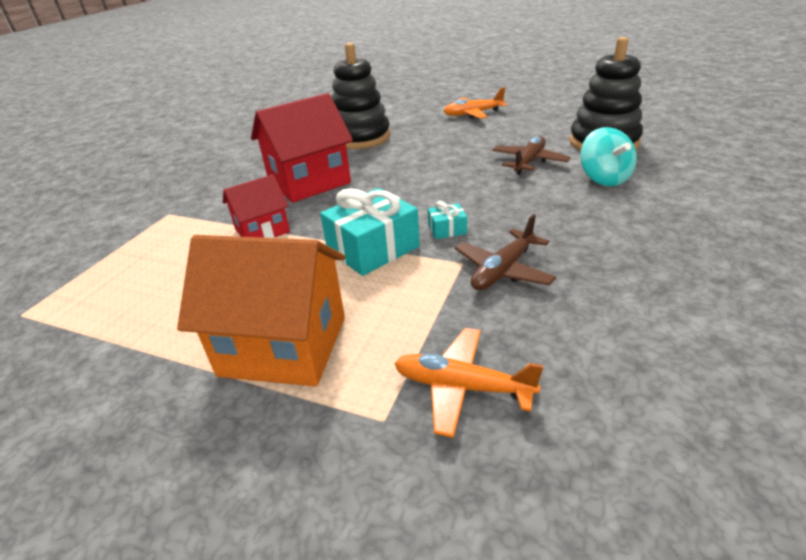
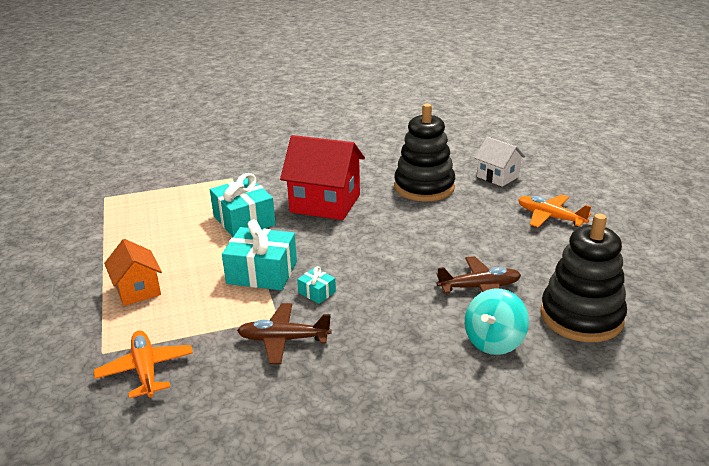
camera: 50 degrees right, 5 degrees down
orange house [177,235,345,387] -> orange house [104,239,162,306], size x0.58
red house [223,174,290,238] -> turquoise gift [210,173,275,237]
none -> white house [475,137,525,187]

